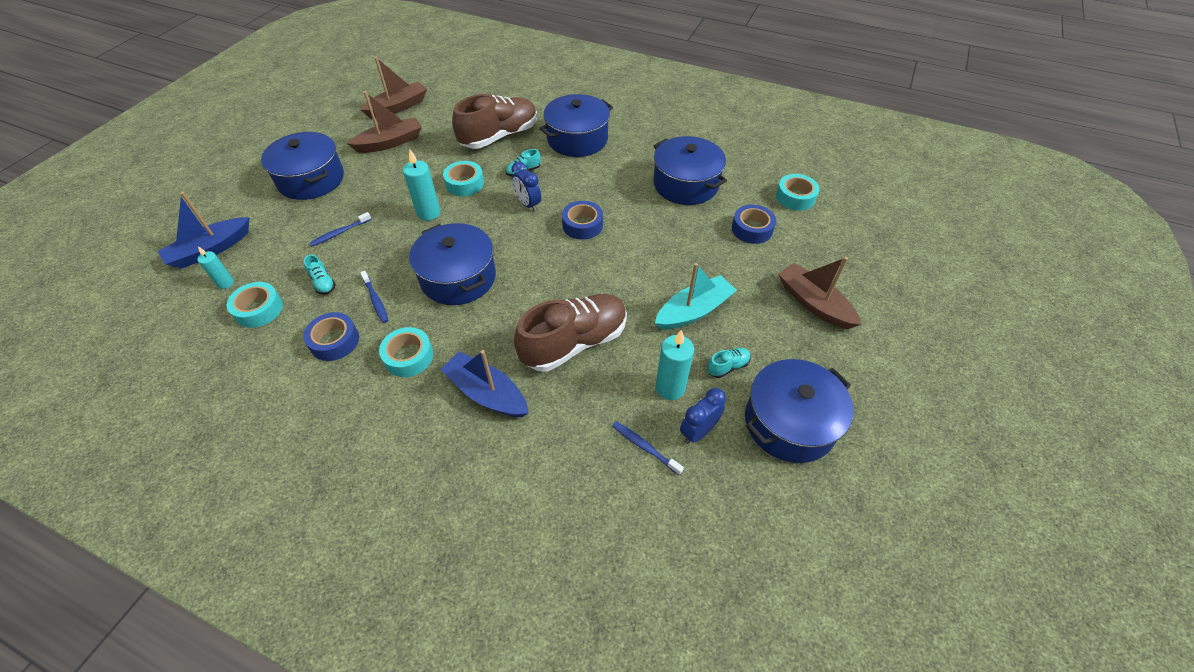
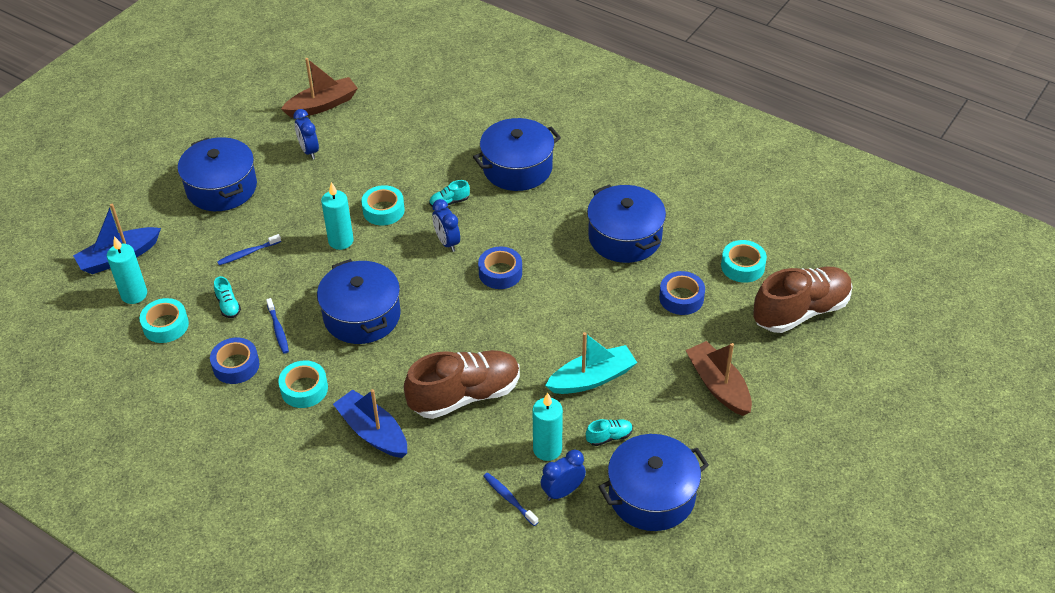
camera: 10 degrees right, 5 degrees down
turquoise candle [197,247,234,289] -> turquoise candle [107,236,147,304], size x1.63
brown boat [347,91,422,153] -> blue clock [293,109,319,159]
brown shoe [452,94,537,149] -> brown shoe moved to [753,267,852,333]

